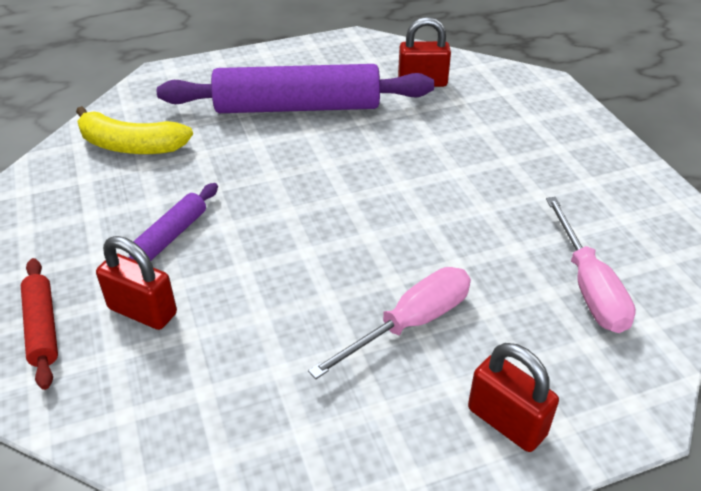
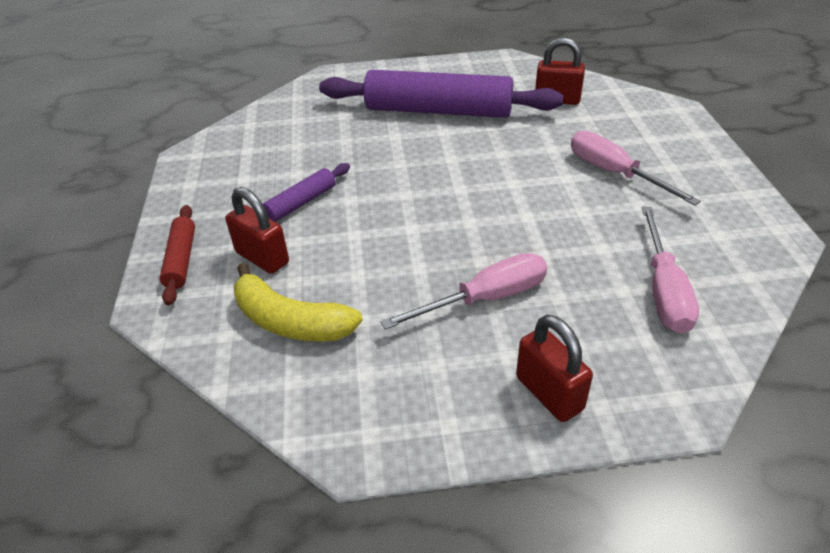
camera: 15 degrees right, 0 degrees up
yellow banana [76,106,193,154] -> yellow banana moved to [234,263,363,342]
none -> pink screwdriver [571,131,701,206]

